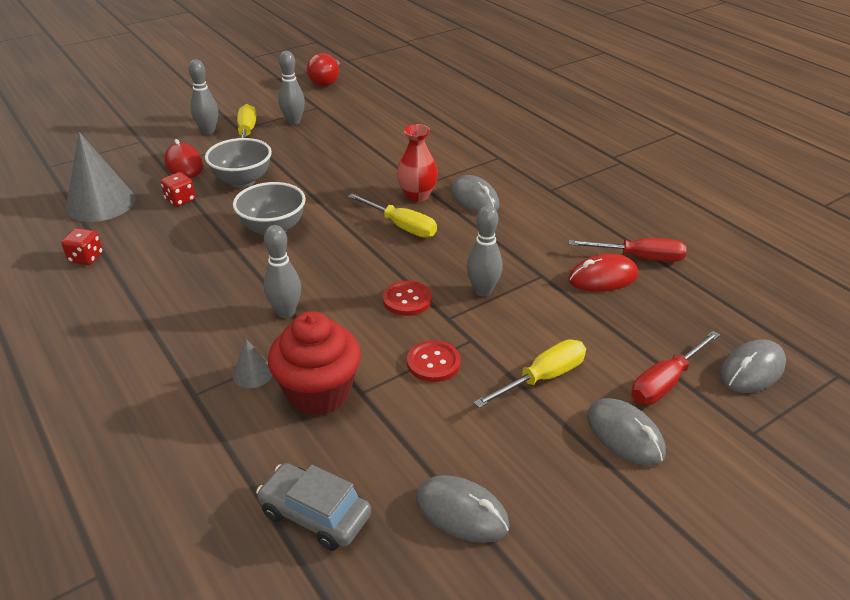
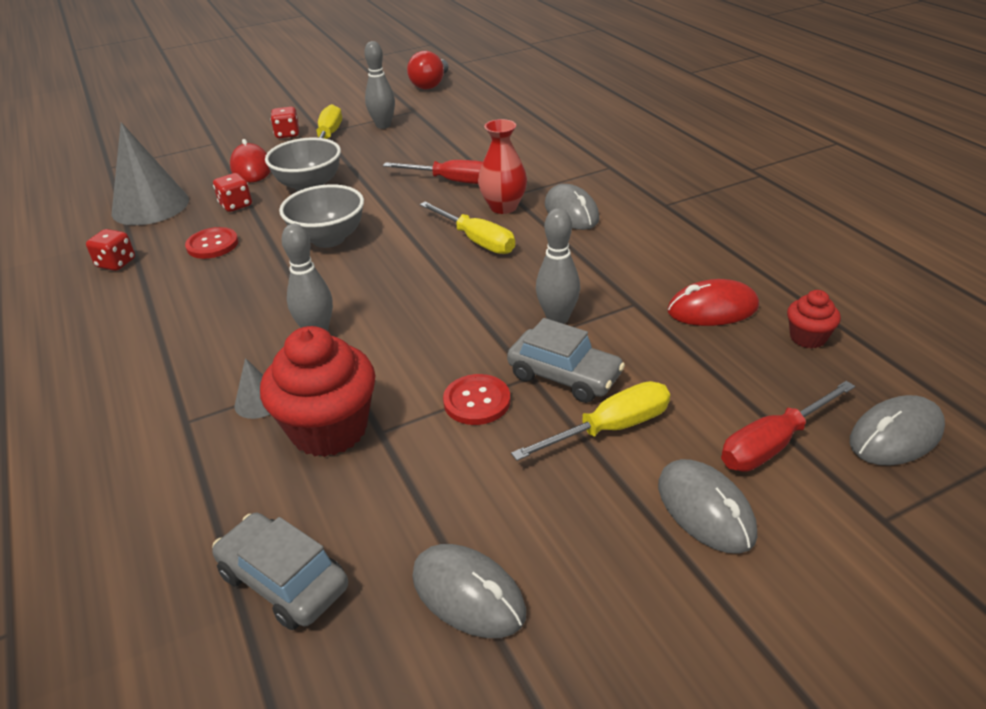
camera: 10 degrees right, 0 degrees up
grey bowling pin [188,59,218,135] -> red dice [271,107,300,138]
red button [383,281,432,316] -> red button moved to [185,227,238,259]
red screwdriver [569,238,686,262] -> red screwdriver moved to [383,160,483,184]
none -> grey car [507,318,625,403]
none -> red cupcake [787,290,841,349]

